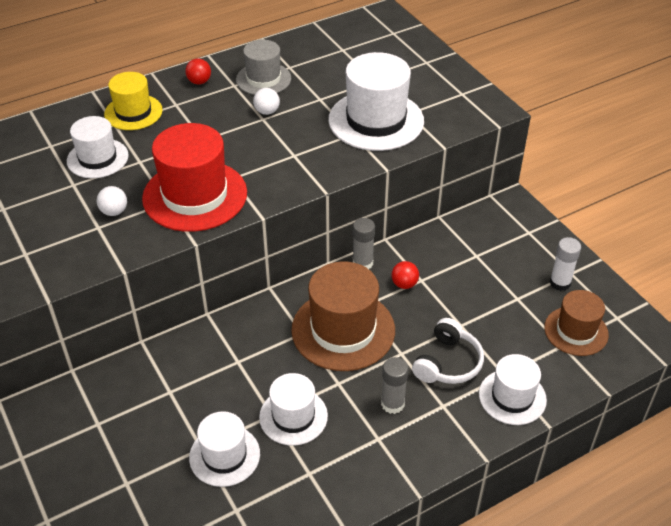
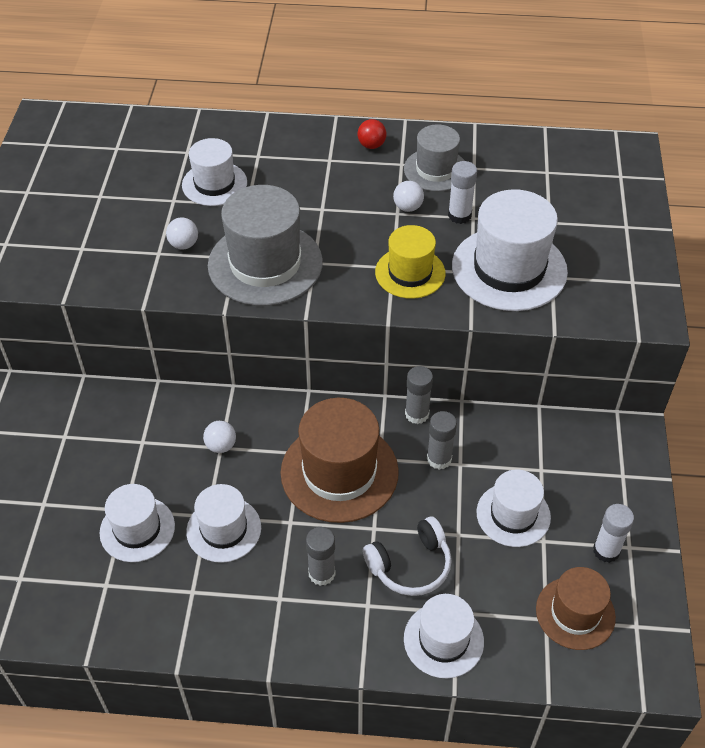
camera: 35 degrees right, 5 degrees up
yellow hat [104,72,163,130] -> yellow hat moved to [375,225,446,299]
red hat [142,123,247,232] -> grey hat [208,185,323,306]
red ball [391,261,419,289] -> grey glue stick [427,411,457,470]
none -> white ball [203,421,236,453]
none -> white glue stick [448,161,477,224]
none -> white hat [476,470,551,547]

